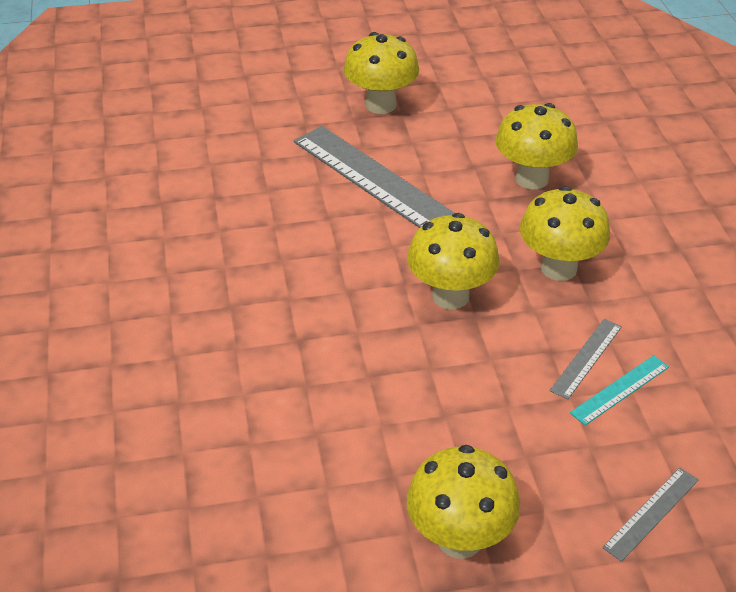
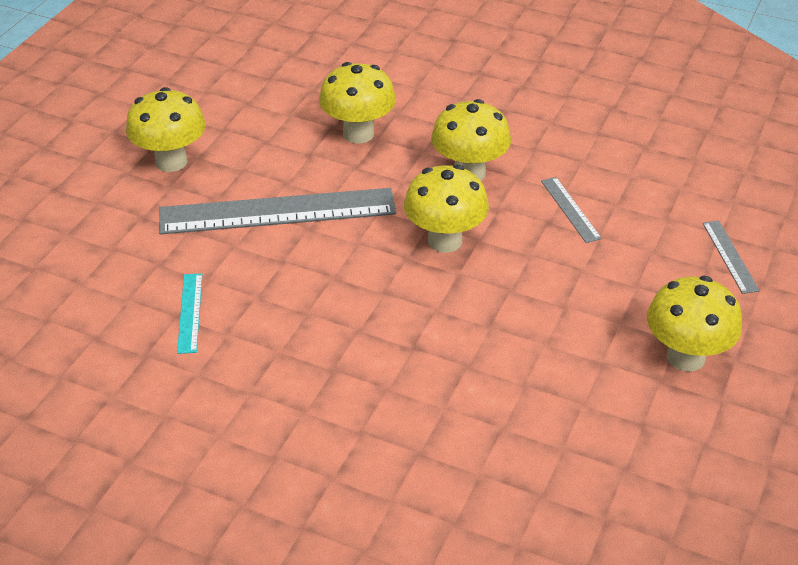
camera: 55 degrees left, 0 degrees up
turquoise ruler [570,355,669,426] -> turquoise ruler moved to [177,273,202,354]

